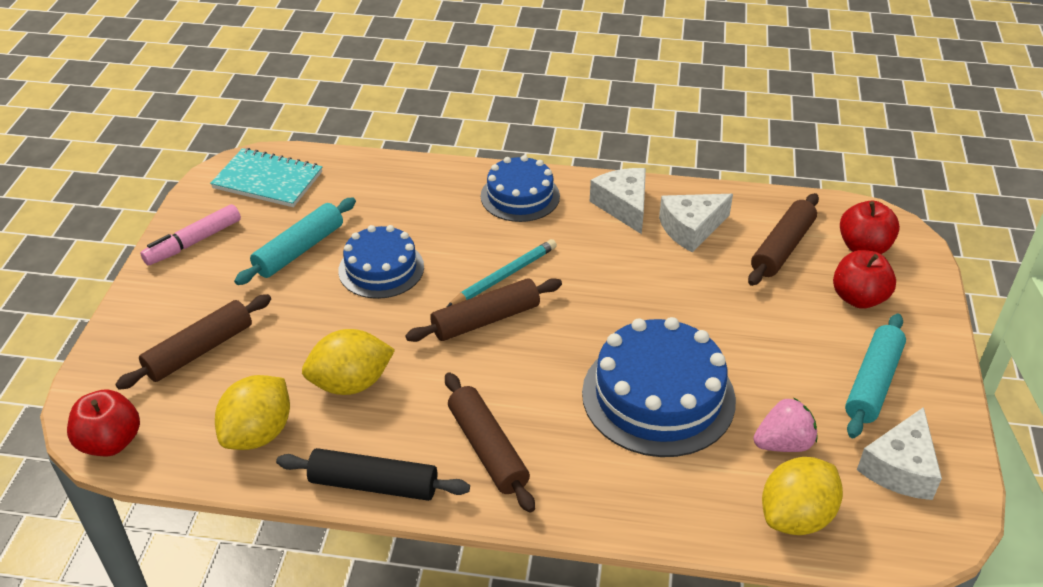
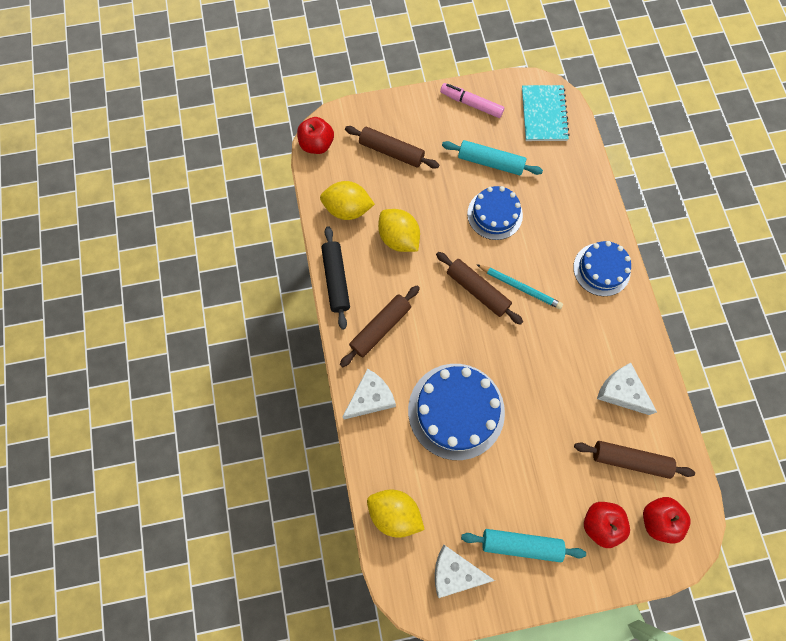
camera: 70 degrees right, 30 degrees up
white cheese [589,168,646,234] -> white cheese moved to [343,368,396,419]
pink strawberry [753,398,817,452] -> none

